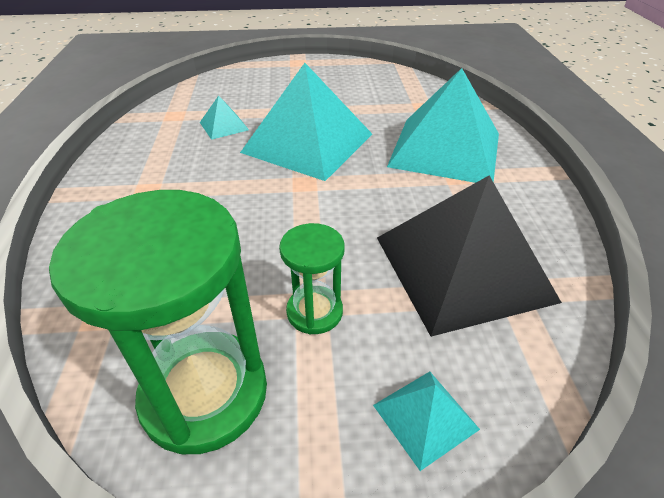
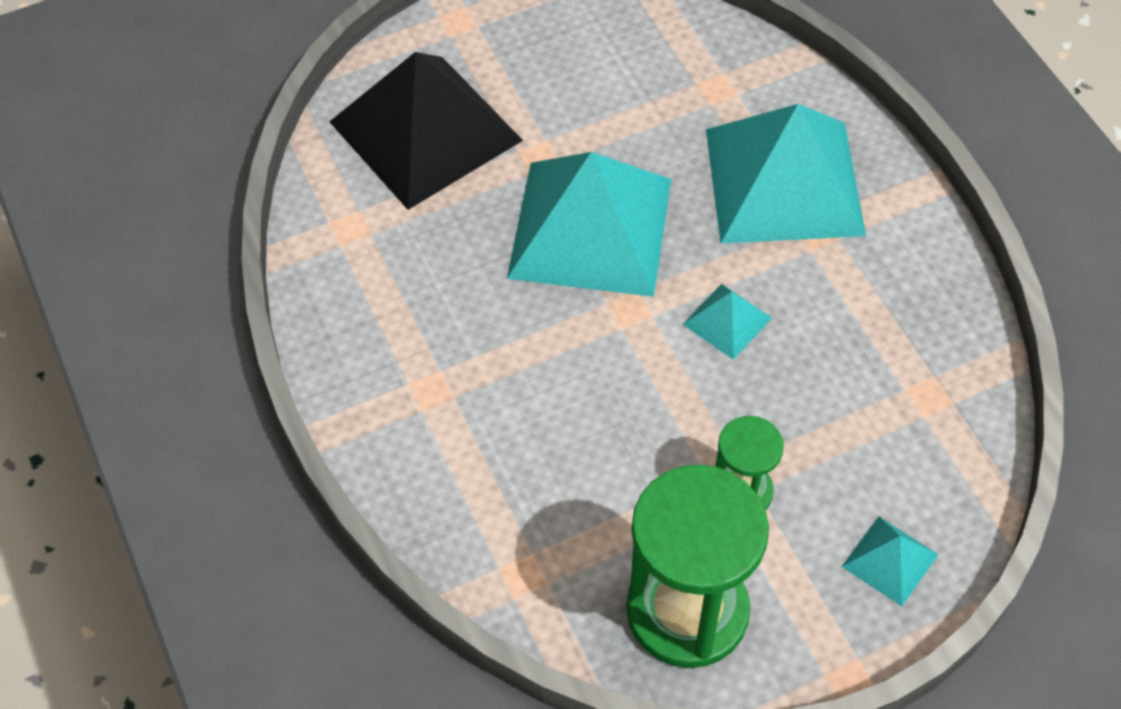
camera: 20 degrees left, 15 degrees up
turquoise pyramid [200,95,249,140] -> turquoise pyramid moved to [682,284,772,360]
black pyramid [377,176,562,337] -> black pyramid moved to [329,52,523,210]

